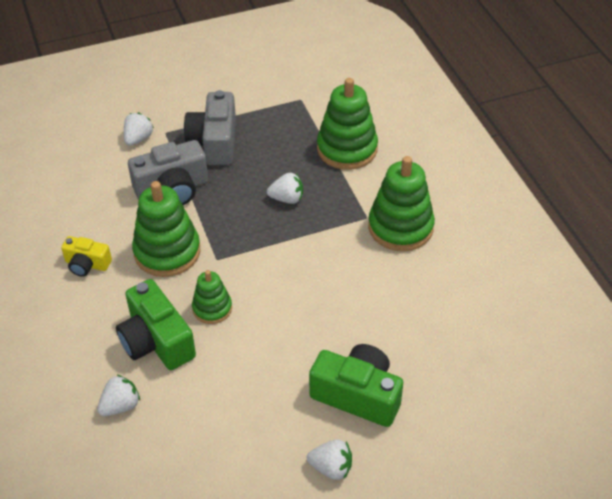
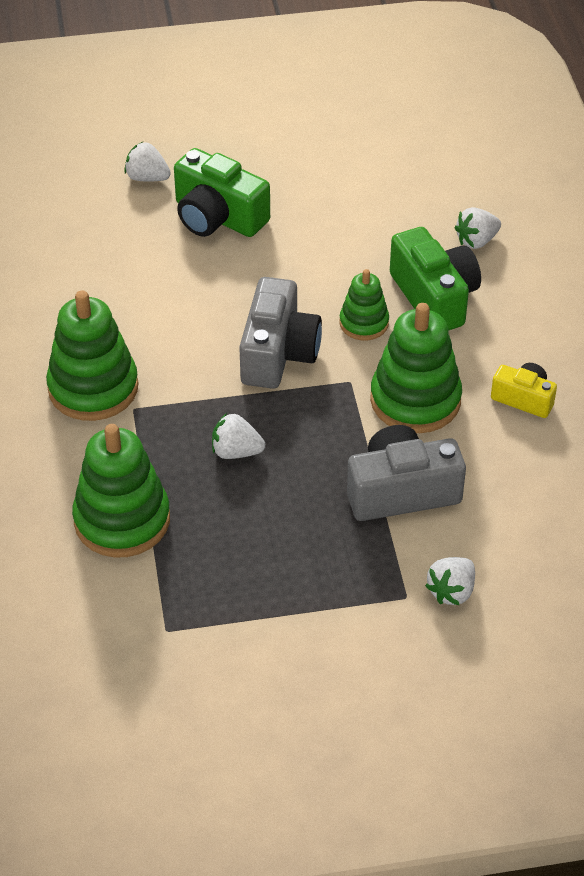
camera: 170 degrees left, 0 degrees up
grey camera [184,90,236,165] -> grey camera moved to [239,277,322,389]
white strawberry [307,439,352,480] -> white strawberry moved to [124,142,171,182]

